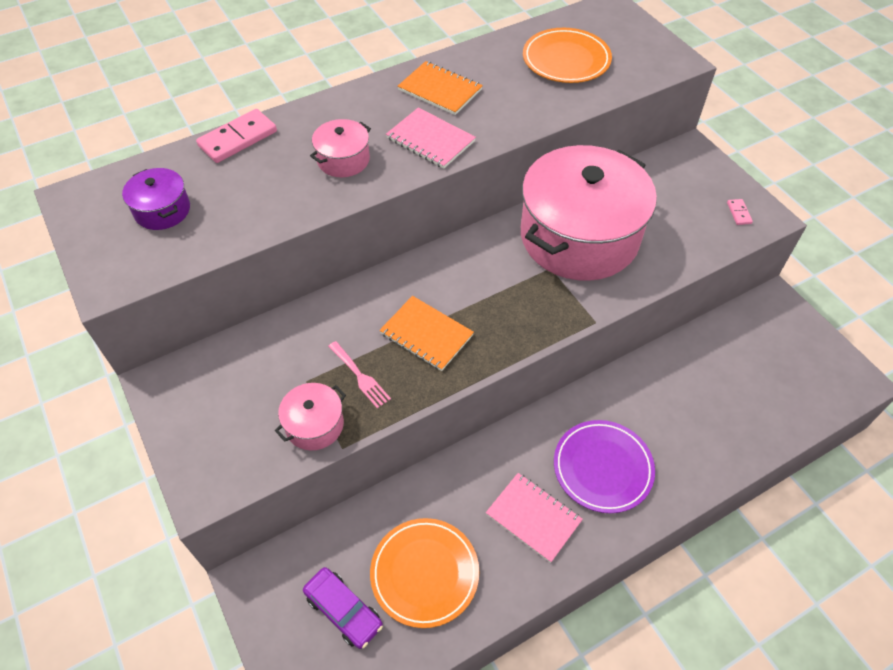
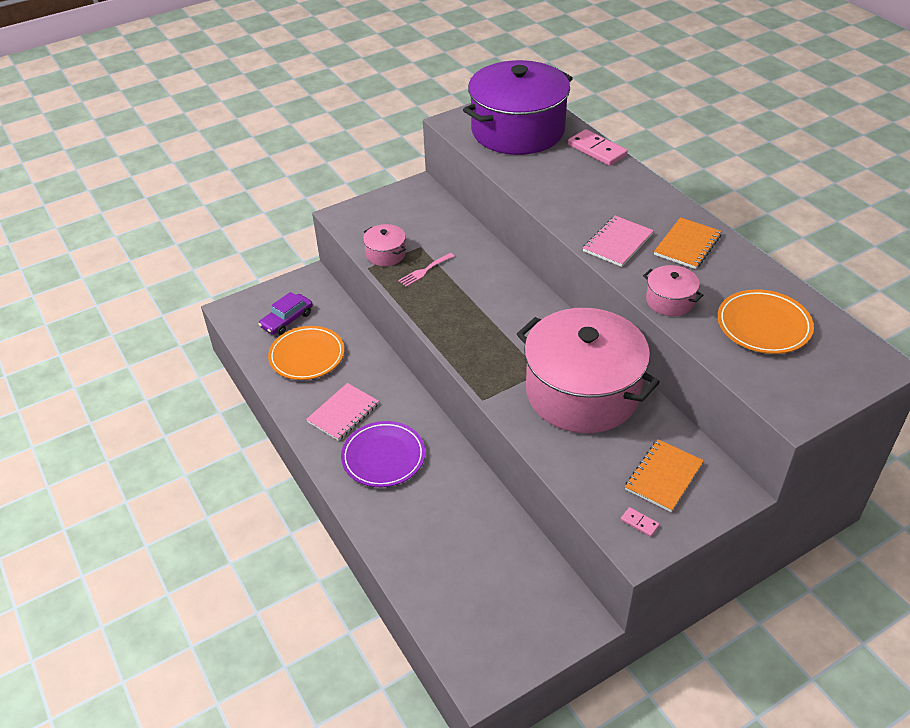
camera: 90 degrees right, 10 degrees down
purple pot [122,168,190,230] -> purple pot [463,60,573,155], size x2.42
pink pot [310,119,371,177] -> pink pot moved to [643,265,703,316]
orange notebook [379,296,474,371] -> orange notebook moved to [625,439,704,512]
pink domino [727,199,753,225] -> pink domino turned 45 degrees clockwise [621,507,660,537]

